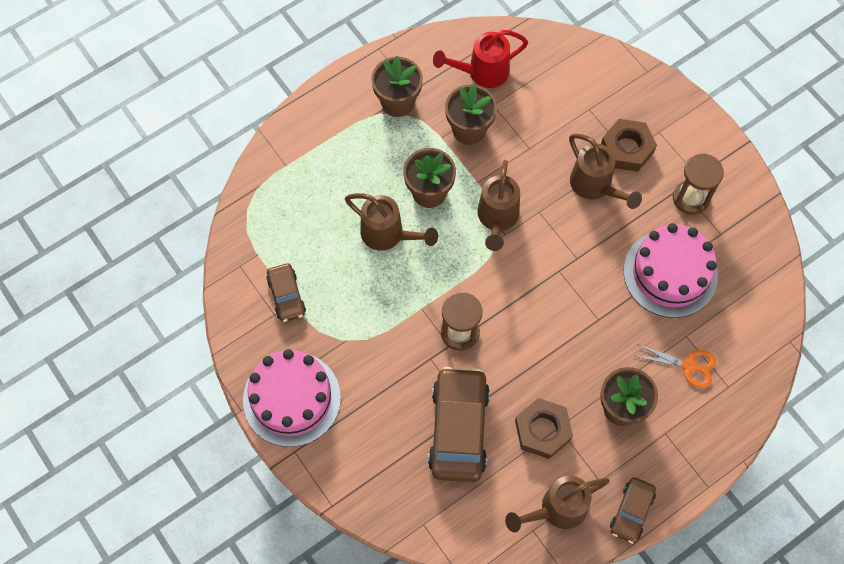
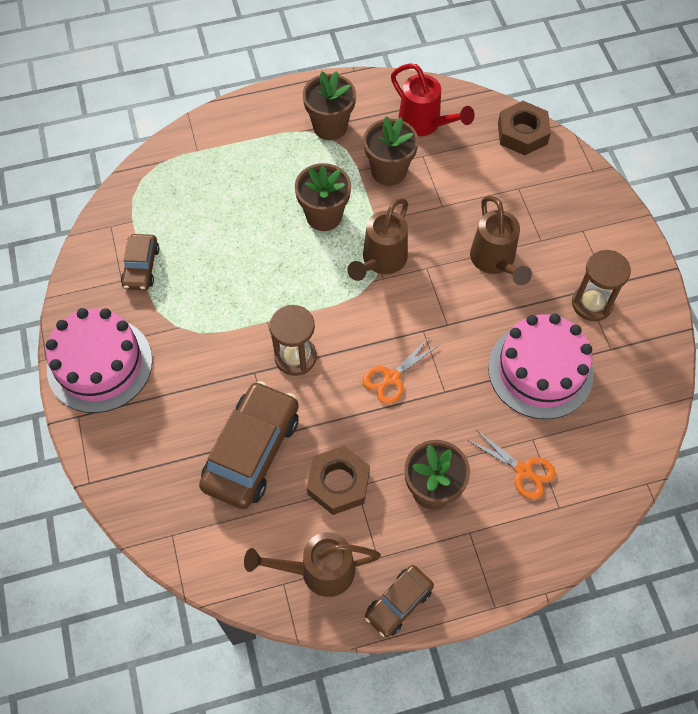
camera: 20 degrees right, 5 degrees down
brown watering can [345,193,438,251] -> none
red watering can [433,30,528,88] -> red watering can turned 135 degrees counterclockwise [391,63,475,136]
brown nut [601,119,657,172] -> brown nut moved to [498,101,551,155]
none -> orange scissors [362,336,439,404]

